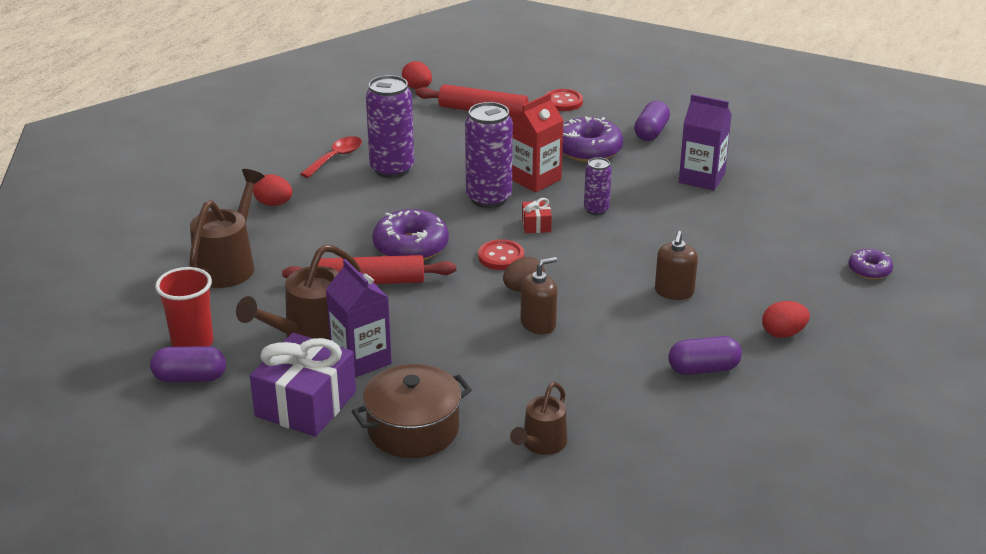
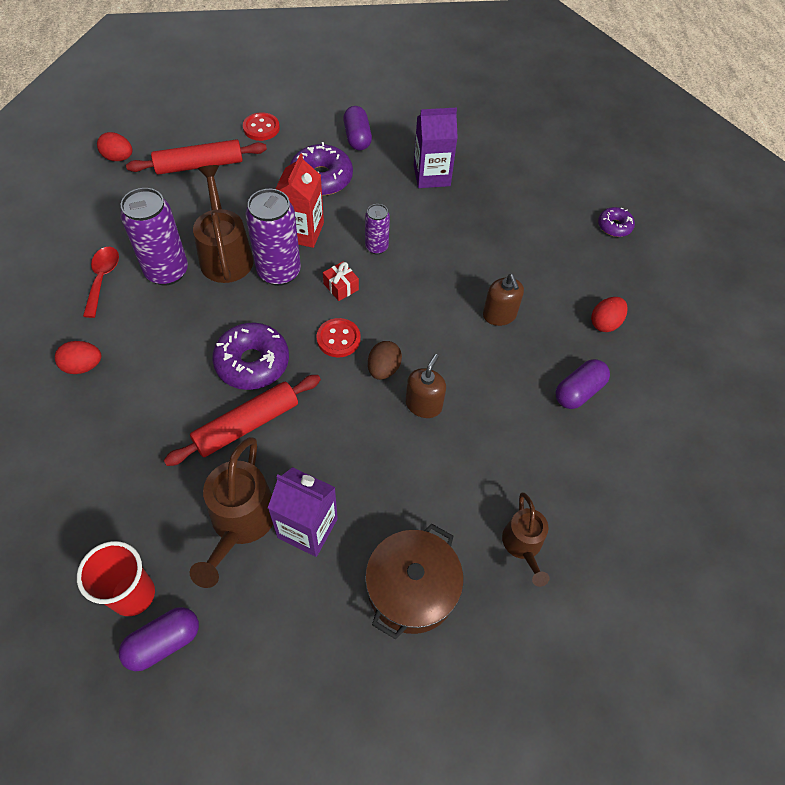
camera: 35 degrees left, 25 degrees up
brown watering can [189,169,265,288] -> brown watering can moved to [193,165,254,283]
purple gift [250,333,356,437] -> none

